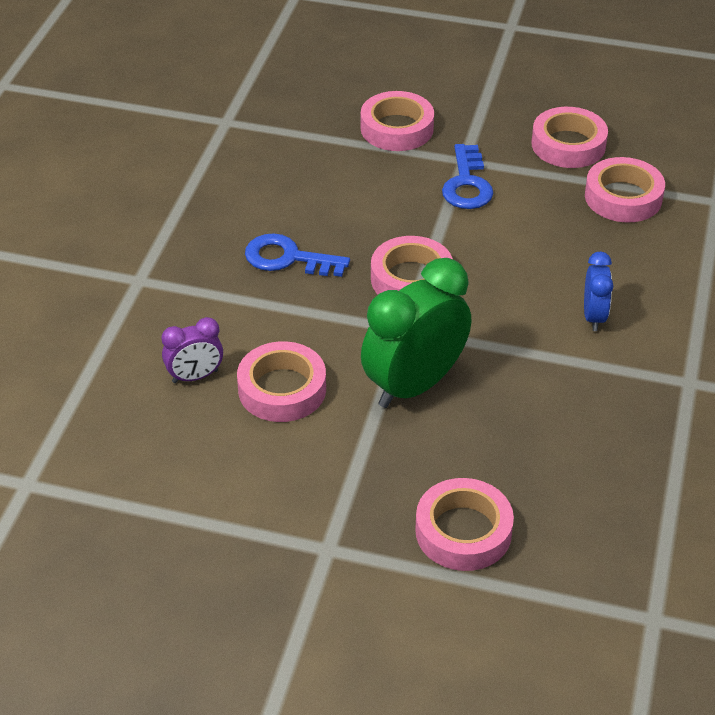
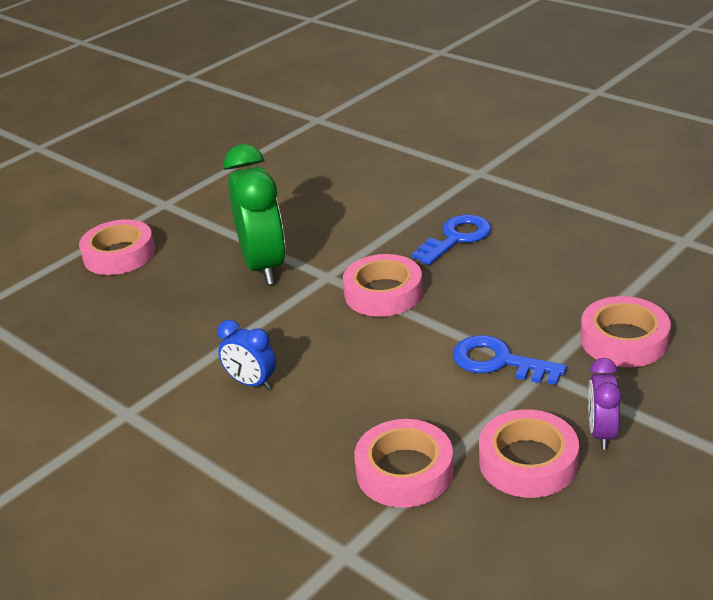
camera: 120 degrees right, 10 degrees down
purple clock [161,317,223,383] -> purple clock moved to [588,358,622,449]
pink tape [237,341,326,422] -> none

